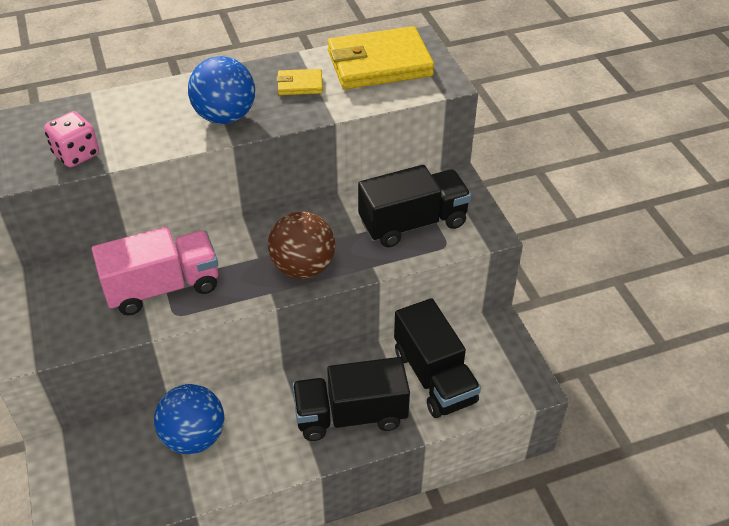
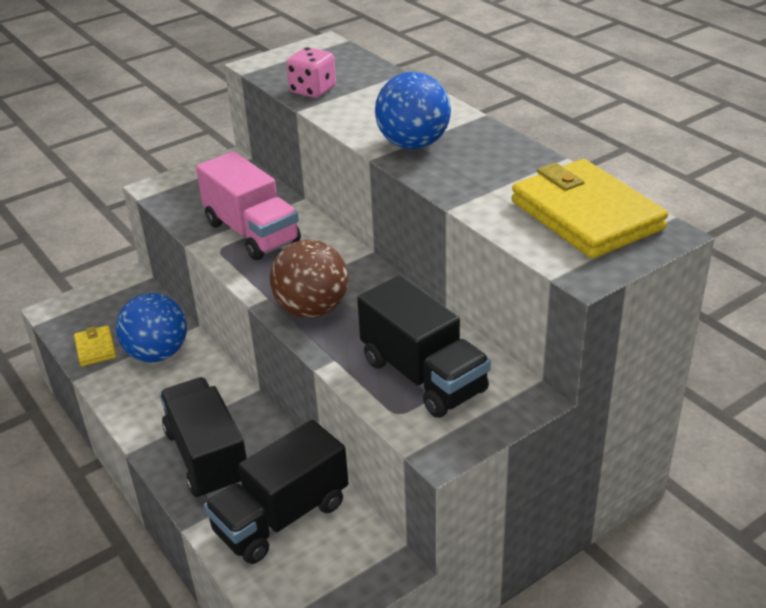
camera: 75 degrees right, 10 degrees down
yellow wallet [276,69,323,95] -> yellow wallet moved to [74,325,116,367]

